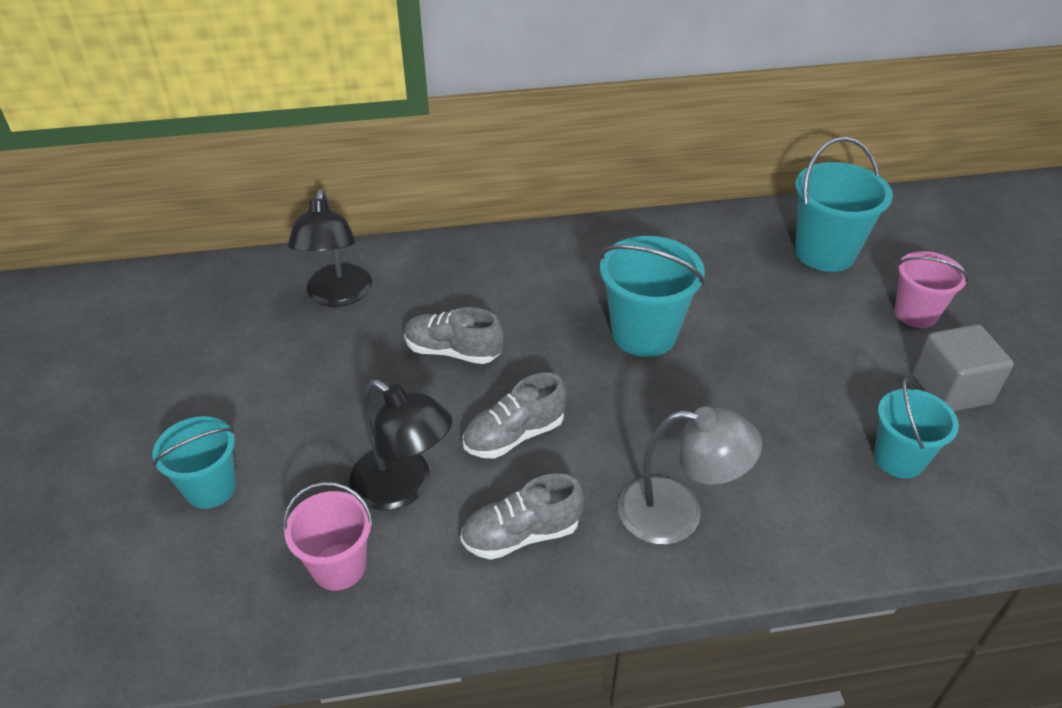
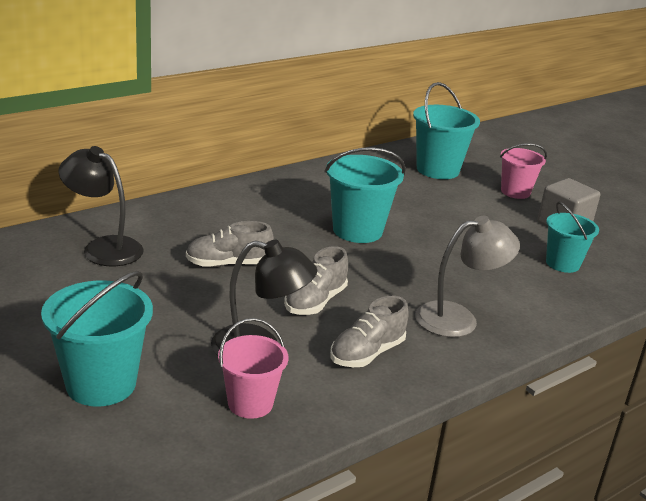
camera: 30 degrees left, 15 degrees down
turquoise bucket [152,416,236,509] -> turquoise bucket [41,271,153,407], size x1.52
black lamp [288,189,372,307] -> black lamp turned 150 degrees clockwise [59,146,144,266]

